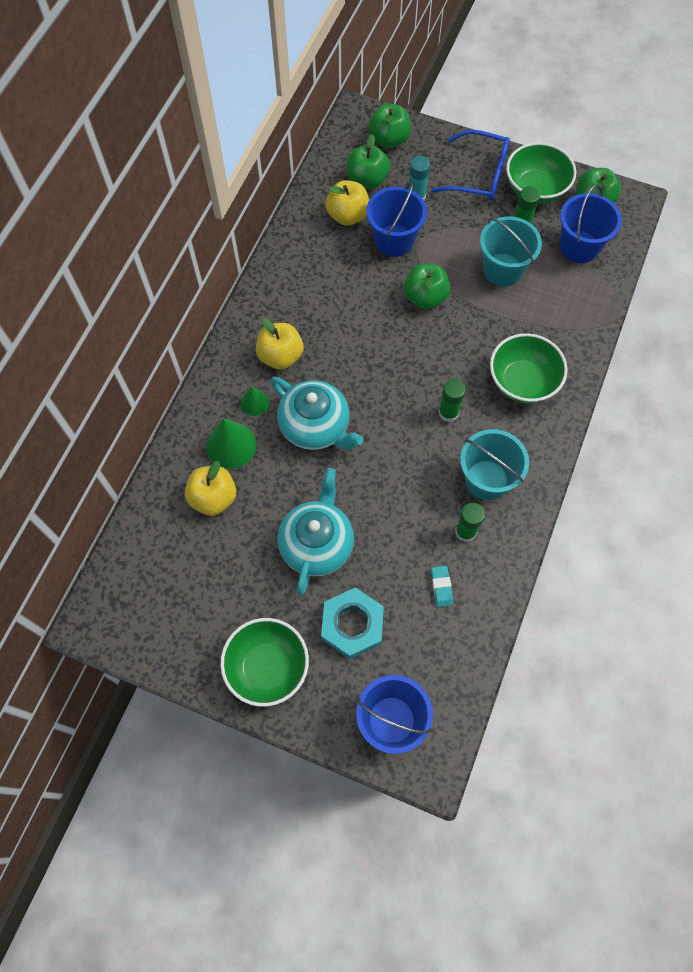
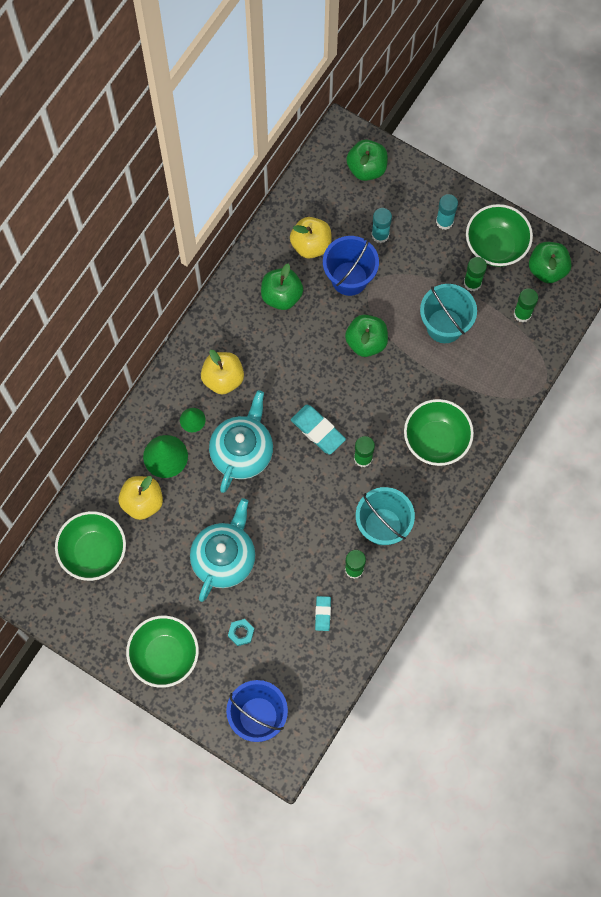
camera: 10 degrees right, 5 degrees up
turquoise teapot [271,377,364,450] -> turquoise teapot turned 120 degrees counterclockwise [209,390,273,493]
turquoise nut [321,587,384,659] -> turquoise nut [228,619,254,646], size x0.47
green apple [347,134,390,189] -> green apple moved to [261,263,303,310]
blue glasses [431,130,510,201] -> turquoise glue stick [436,194,458,230]
blue bucket [560,184,622,263] -> green glue stick [514,288,538,322]
none -> green bowl [55,511,126,581]
none -> turquoise eraser [291,405,346,454]

